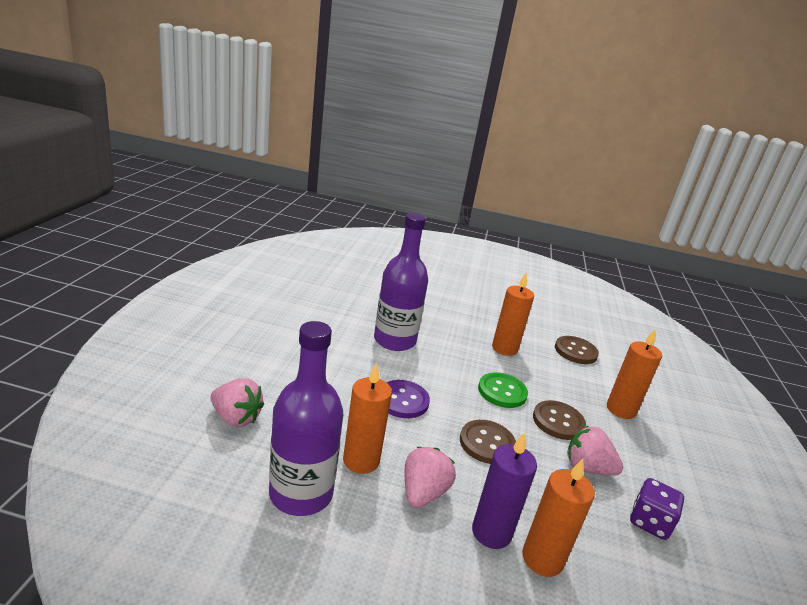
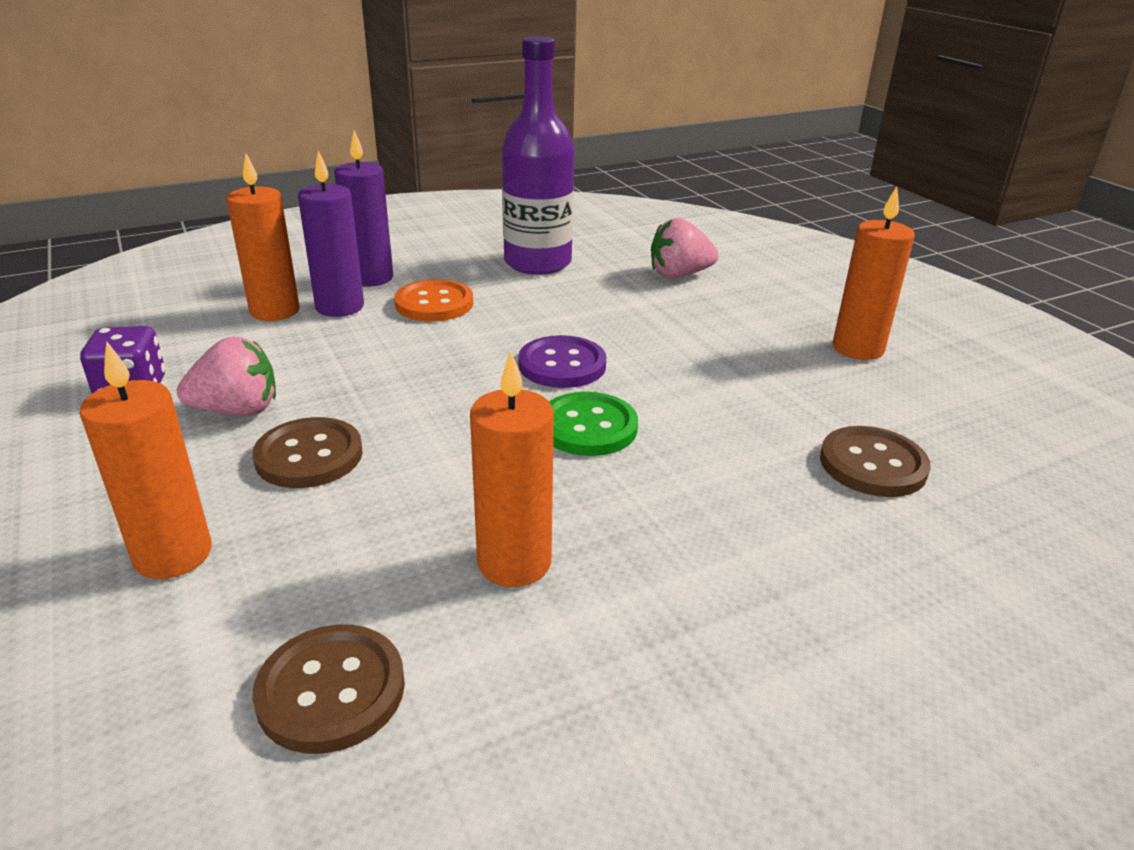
camera: 145 degrees right, 5 degrees up
orange candle [343,363,392,474] -> orange candle moved to [833,186,915,360]
purple bottle [374,213,428,351] -> none
pink strawberry [405,447,456,508] -> orange button [394,279,473,321]
brown button [460,420,516,464] -> brown button moved to [820,426,931,497]
green button [478,372,528,408] -> green button moved to [549,392,638,456]
none -> purple candle [334,130,393,287]

